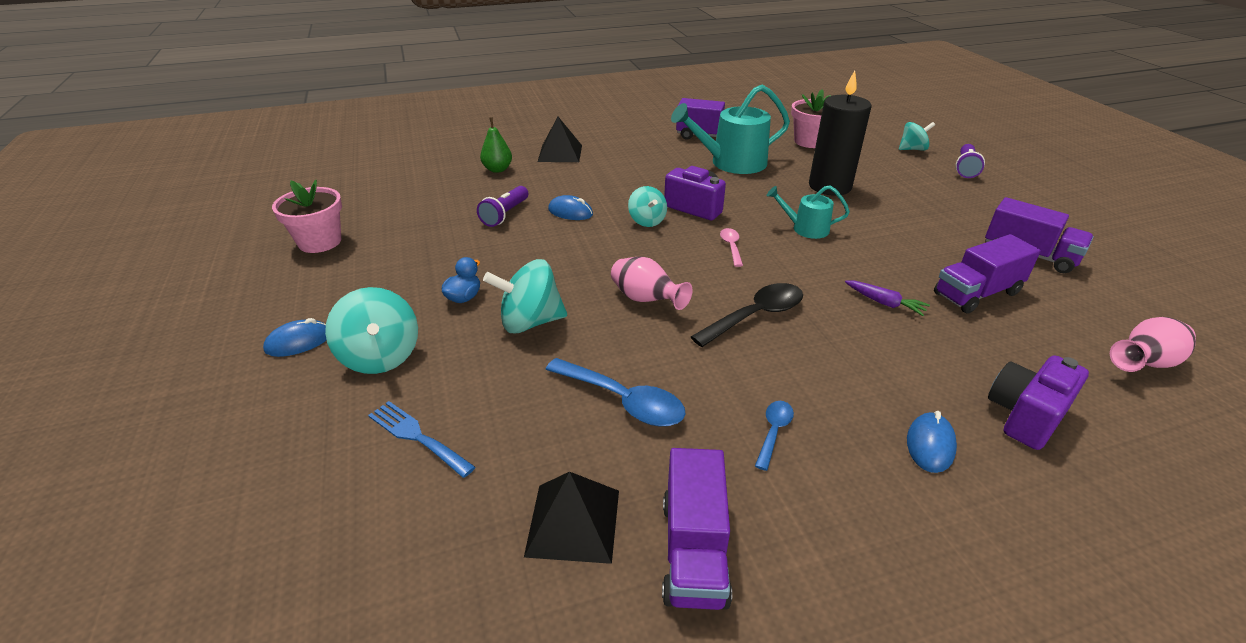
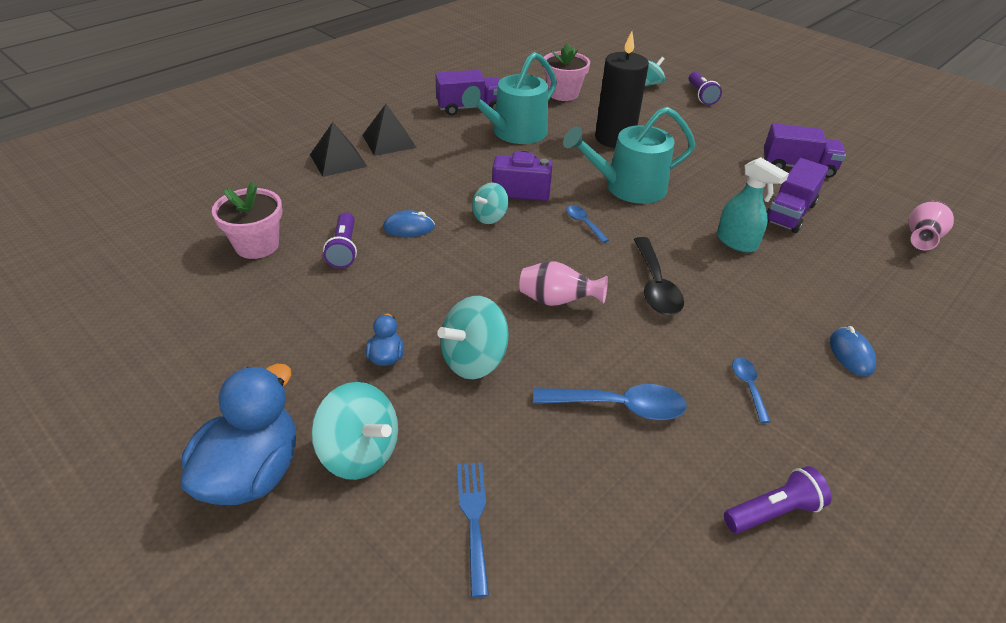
camera: 30 degrees left, 5 degrees up
blue mouse [263,318,326,357] -> blue duck [181,364,296,505]
pink flower pot [272,180,342,253] -> pink flower pot moved to [212,181,282,259]
blue fork [368,401,475,478] -> blue fork turned 75 degrees clockwise [457,463,489,597]
green pear [480,117,512,173] -> none
black pyramid [524,472,619,564] -> black pyramid moved to [363,104,417,156]
turquoise spinning top [628,186,667,227] -> turquoise spinning top turned 90 degrees clockwise [472,182,509,224]
purple truck [662,448,732,610] -> purple flashlight [724,466,832,533]
black spoon [691,283,803,347] -> black spoon turned 150 degrees clockwise [634,237,684,315]
pink spoon [720,228,743,267] -> blue spoon [566,205,609,243]
turquoise watering can [767,185,850,239] -> turquoise watering can [563,107,695,204], size x1.83
purple carrot [845,281,930,316] -> turquoise spray bottle [717,157,789,252]
purple camera [988,355,1089,450] -> none

